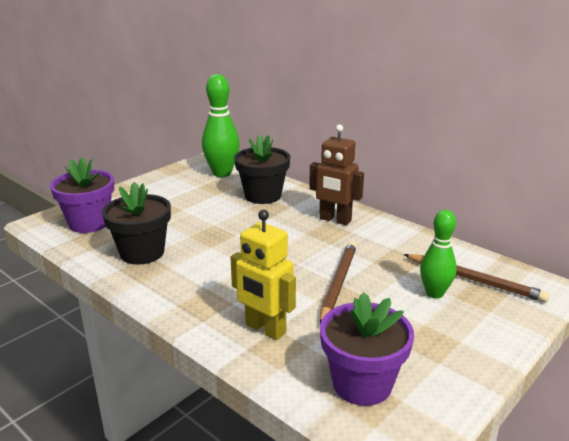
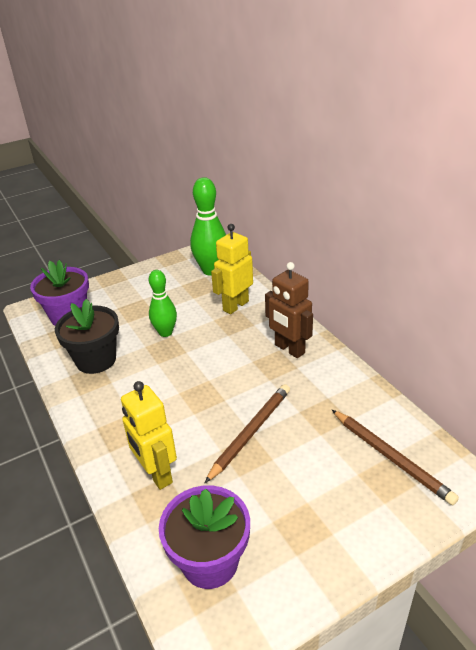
camera: 20 degrees right, 10 degrees up
black flower pot [234,135,290,204] -> yellow robot [211,224,253,314]
green bowling pin [420,210,457,299] -> green bowling pin moved to [149,270,177,337]

